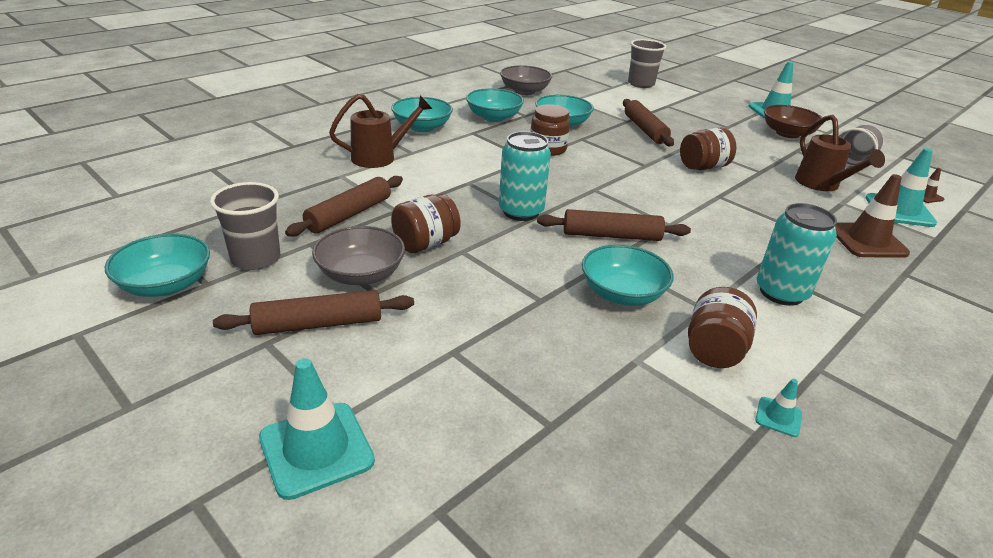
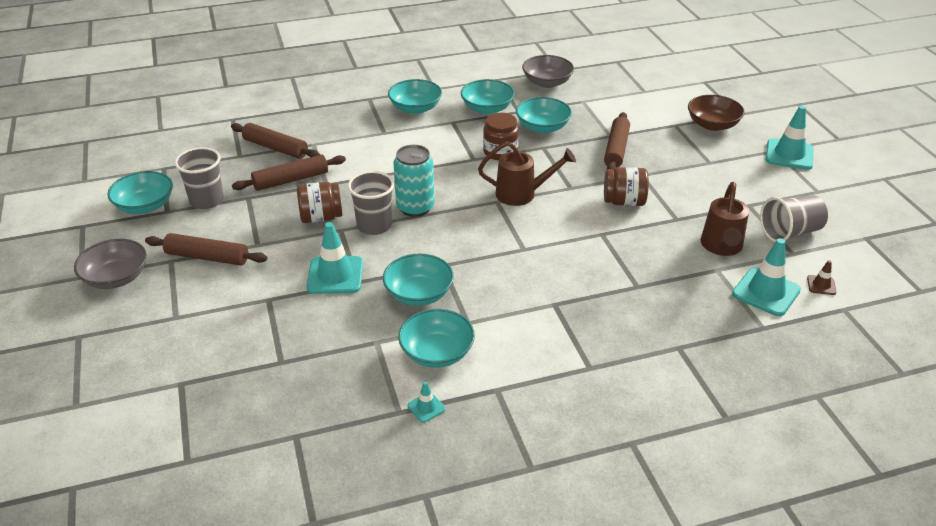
camera: 30 degrees right, 5 degrees up
turquoise traffic cone [259,358,375,500] -> turquoise traffic cone moved to [306,222,363,294]
grey bowl [312,226,405,285] -> grey bowl moved to [74,239,147,289]
brown watering can [329,94,432,168] -> brown watering can moved to [478,141,576,206]
brown rolling pin [537,209,691,241] -> brown rolling pin moved to [231,123,320,159]
grey cup [628,39,666,88] -> grey cup moved to [348,171,394,235]
brown jar [688,287,757,368] -> turquoise bowl [398,309,475,368]
turquoise can [757,203,837,306] -> none
brown bowl [764,105,823,138] -> brown bowl moved to [688,95,745,131]
brown traffic cone [835,174,910,258] -> none

